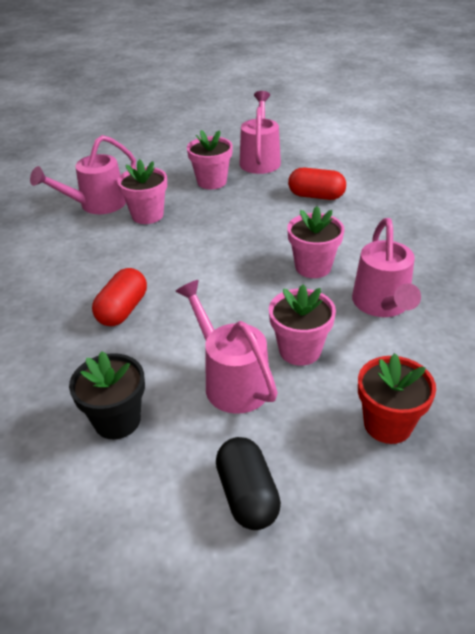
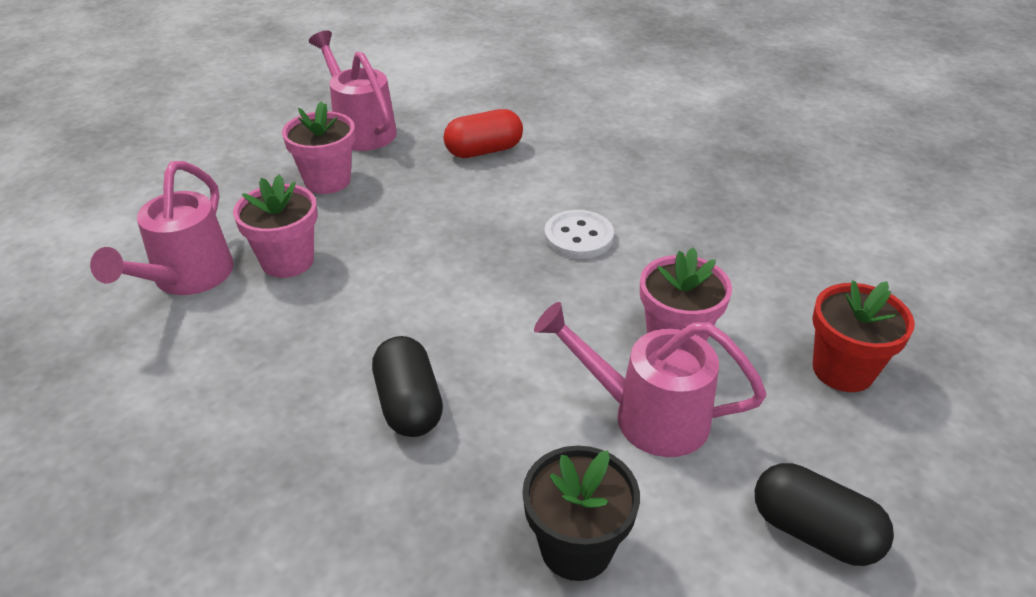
camera: 40 degrees left, 0 degrees up
red capsule [92,268,147,326] -> black capsule [372,336,443,437]
pink flower pot [287,206,344,278] -> white button [544,210,614,259]
pink watering can [352,218,421,317] -> none

